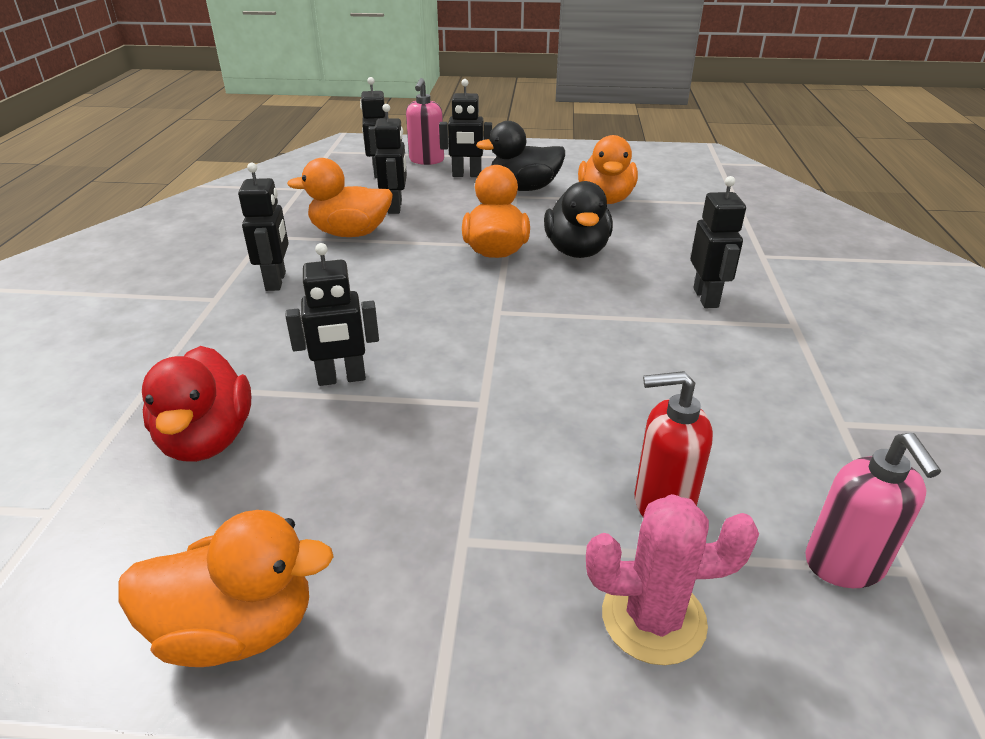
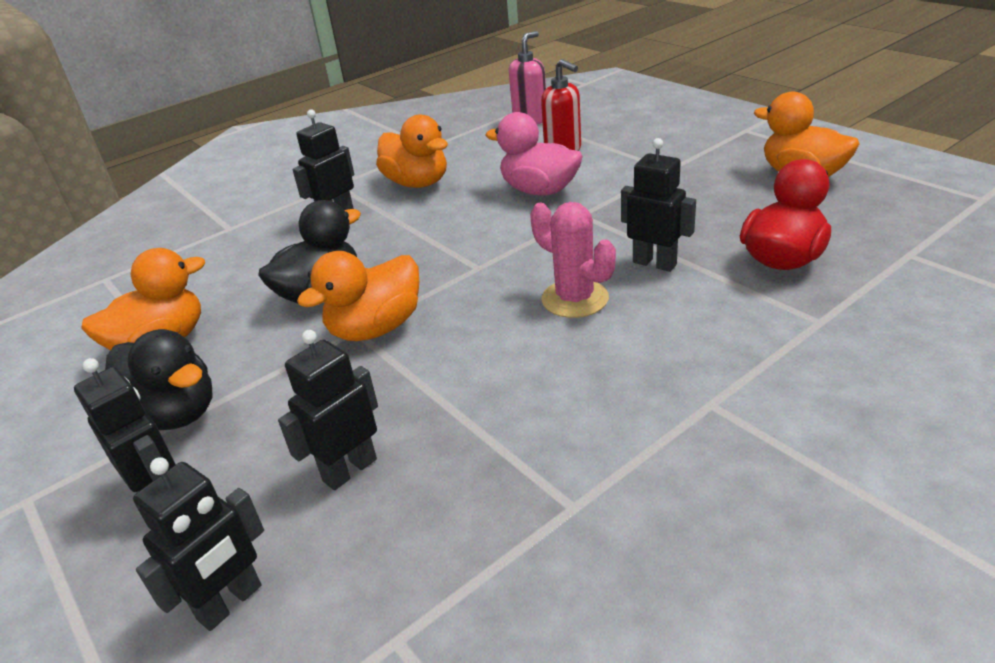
camera: 130 degrees left, 0 degrees up
black robot [238,163,289,291] -> none
orange duck [287,158,393,237] -> orange duck moved to [376,114,448,188]
pink soap dispenser [406,78,444,165] -> none
pink cactus [586,494,759,665] -> pink cactus moved to [530,202,616,318]
none -> pink duck [485,112,583,195]

